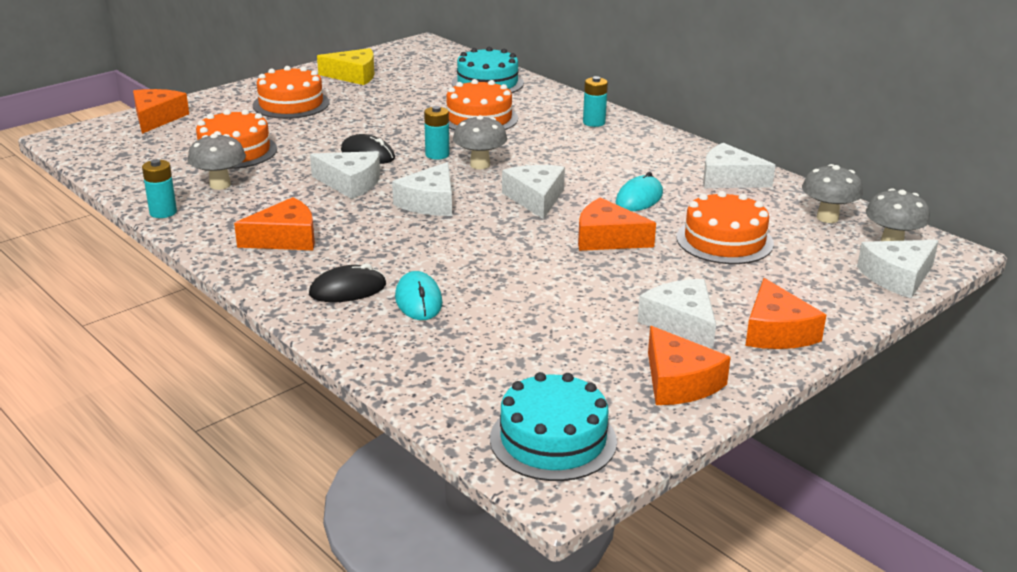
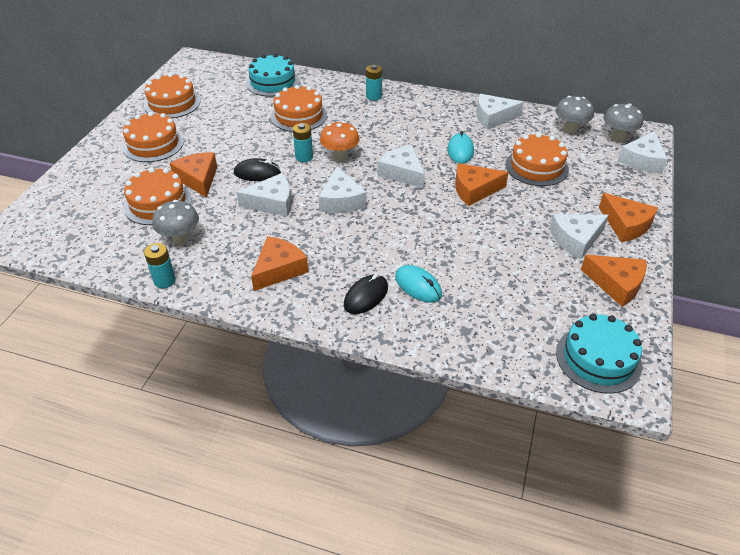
camera: 30 degrees left, 15 degrees up
orange cheese [133,89,189,134] -> orange cheese moved to [170,152,217,198]
yellow cheese [317,48,375,85] -> orange cake [144,73,201,118]
grey mushroom [453,115,507,169] -> orange mushroom [320,121,360,161]
white cheese [638,279,716,349] -> white cheese turned 60 degrees counterclockwise [550,214,609,259]

